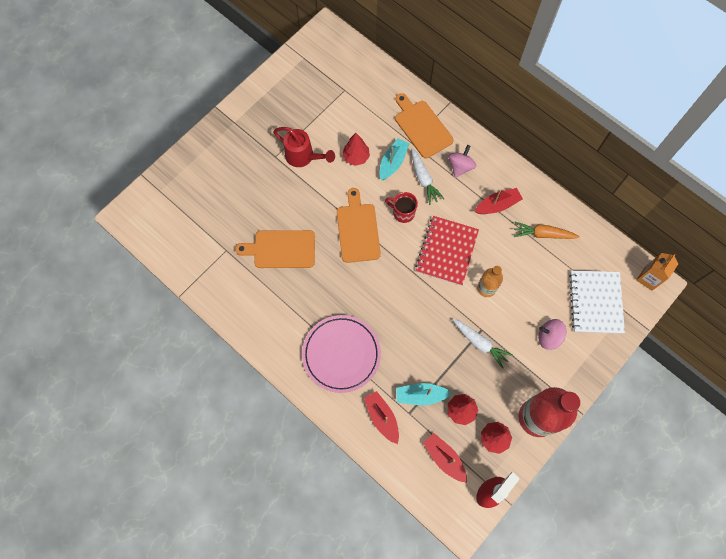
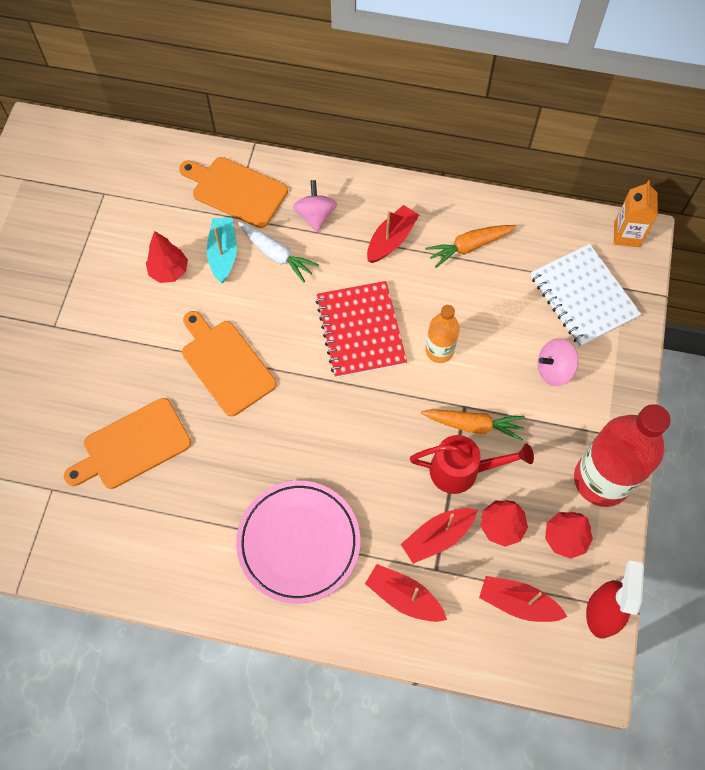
camera: 30 degrees left, 5 degrees down
red watering can [273,127,335,167] -> red watering can moved to [410,435,534,494]
red mug [385,192,418,223] -> none
turquoise boat [396,383,452,405] -> red boat [401,508,478,564]
white carrot [453,319,513,369] -> orange carrot [421,409,525,441]

